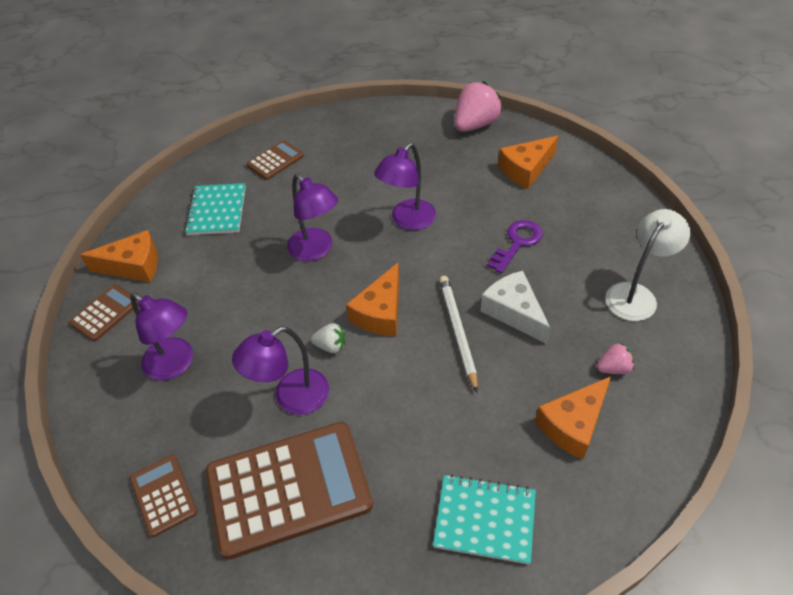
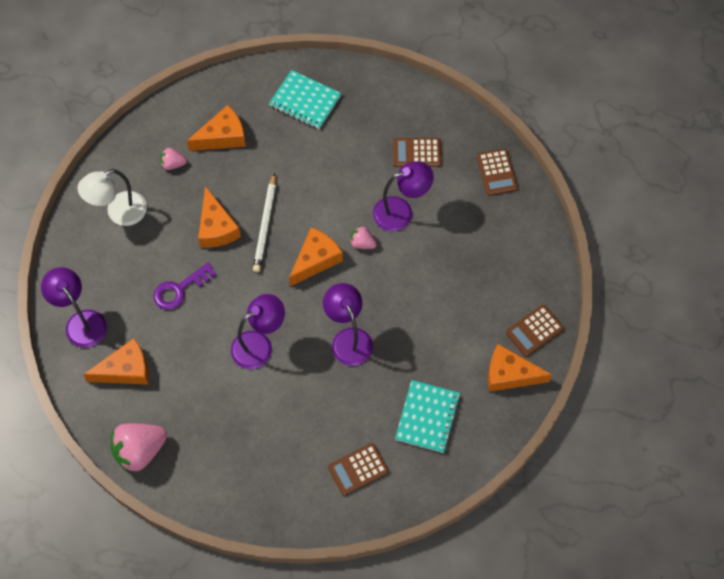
camera: 165 degrees left, 15 degrees up
purple lamp [130,293,193,381] -> purple lamp moved to [41,267,107,348]
brown calculator [206,422,373,560] -> brown calculator [393,138,441,167], size x0.48
white strawberry [311,323,345,353] -> pink strawberry [350,226,377,249]
white cheese [481,271,550,344] -> orange cheese [198,186,241,248]

